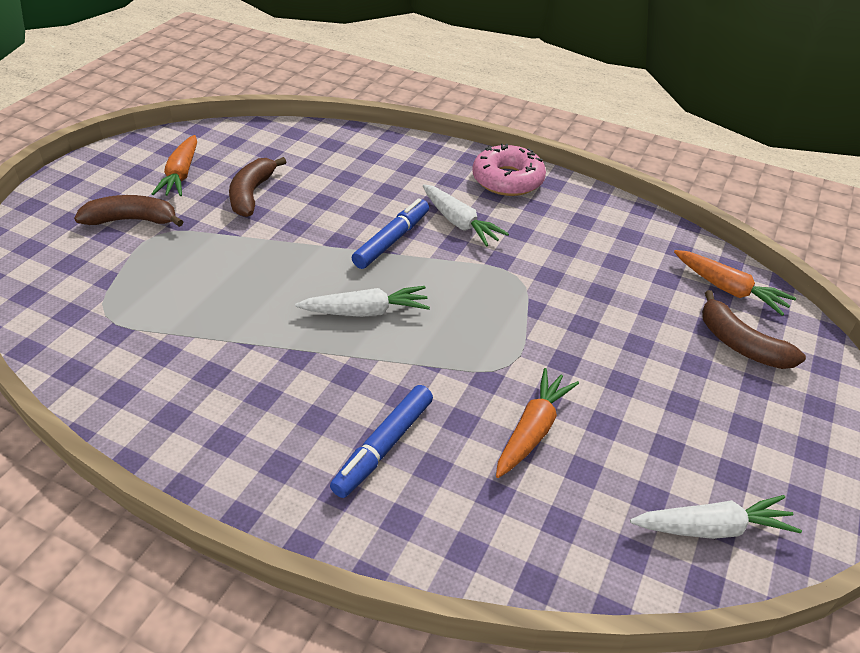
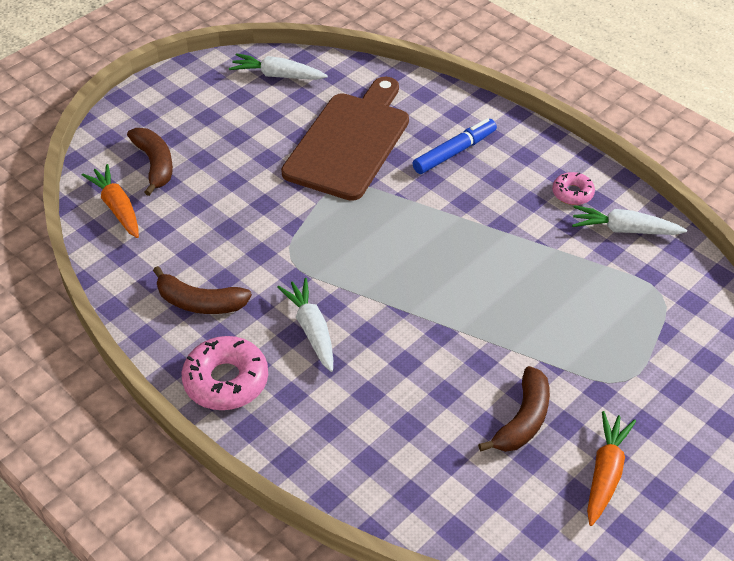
camera: 160 degrees left, 5 degrees up
brown banana [74,195,183,227] -> brown banana moved to [153,266,252,314]
white carrot [295,286,430,317] -> white carrot moved to [572,205,687,235]
blue marker [352,198,429,269] -> none
orange carrot [496,368,579,478] -> brown cutting board [281,76,409,201]
none -> pink donut [552,172,595,205]

